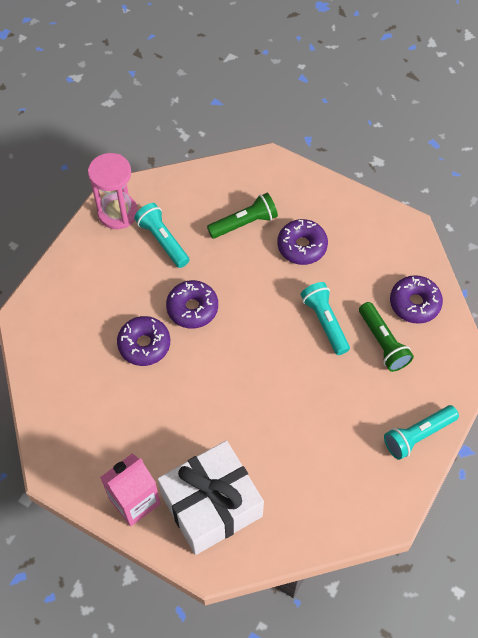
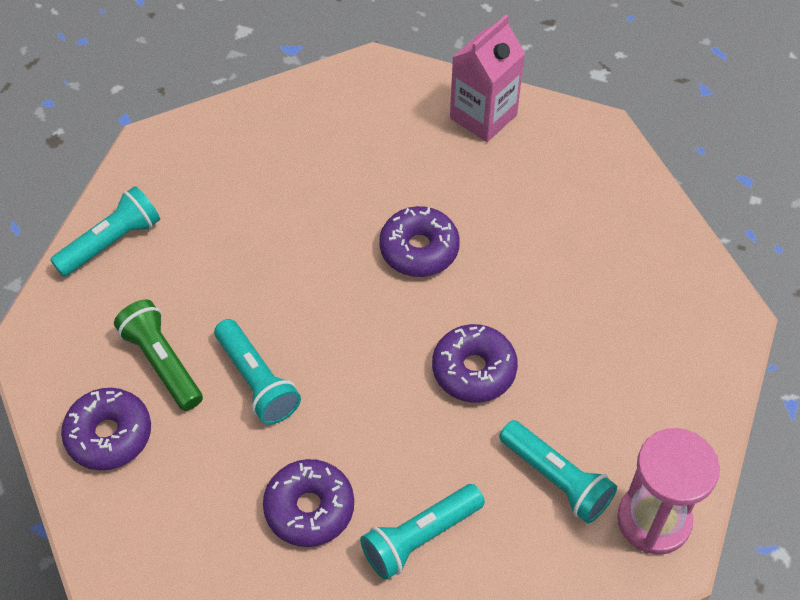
camera: 170 degrees right, 5 degrees down
purple donut [117,316,170,366] -> purple donut moved to [379,206,460,277]
white gift [157,440,264,555] -> none
green flashlight [207,193,278,239] -> turquoise flashlight [360,484,485,580]

